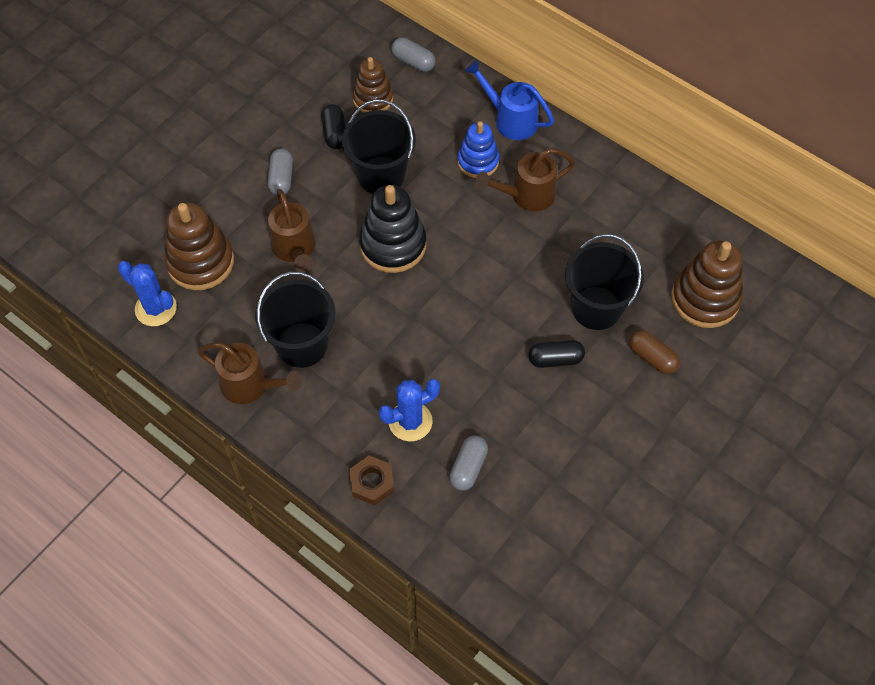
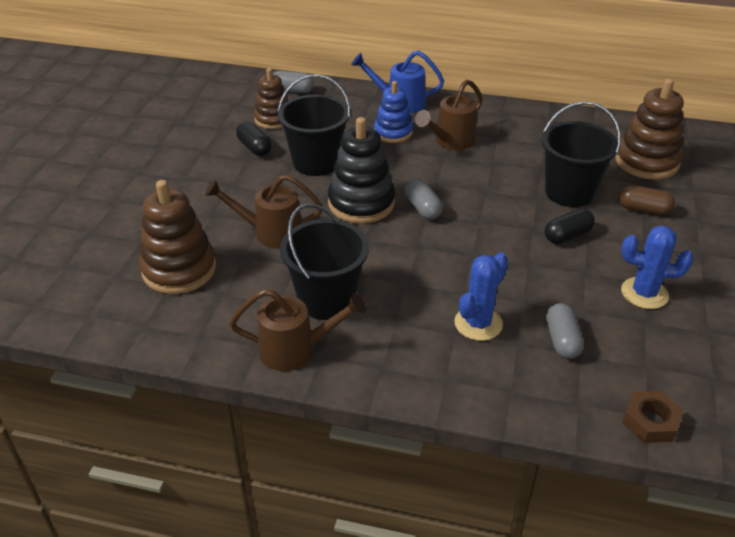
camera: 25 degrees left, 20 degrees down
blue cactus [118,261,177,326] -> blue cactus moved to [621,225,694,309]
grey capsule [268,149,293,195] -> grey capsule moved to [405,179,443,220]
brown watering can [268,189,316,273] -> brown watering can turned 135 degrees clockwise [205,174,323,249]
brown nut [349,456,394,505] -> brown nut moved to [622,391,683,443]

